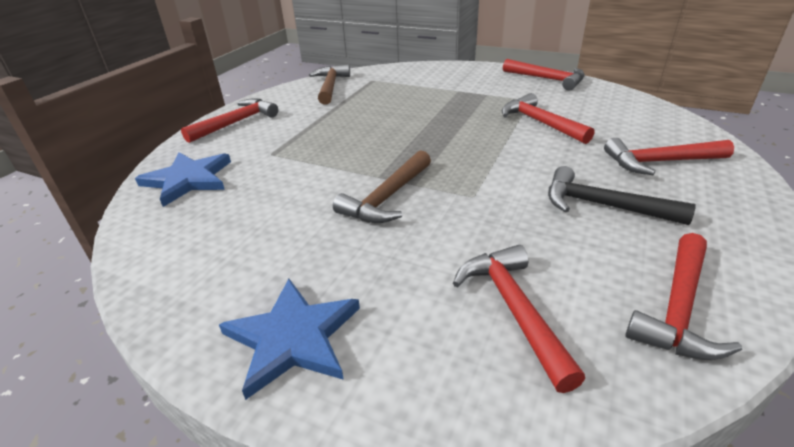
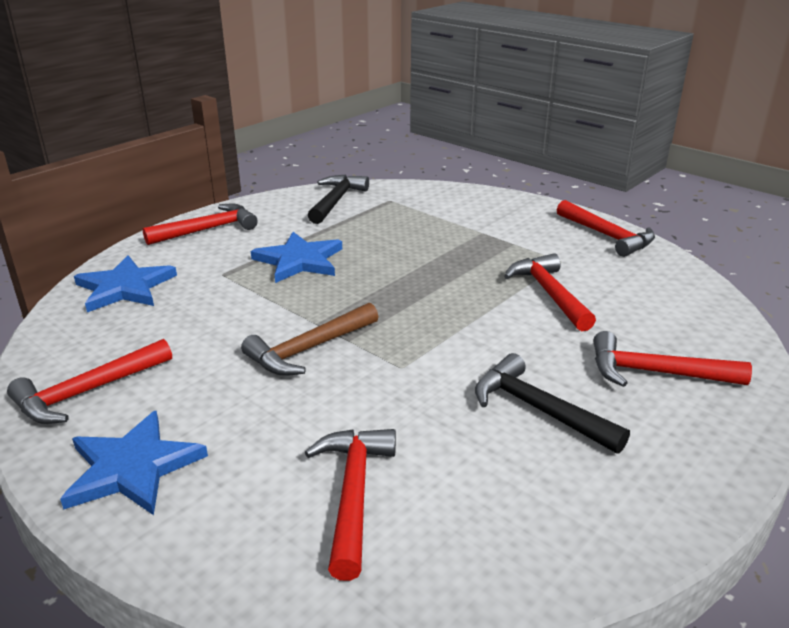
camera: 15 degrees right, 5 degrees down
brown hammer [309,64,350,105] -> black hammer [308,175,369,224]
red hammer [625,233,742,360] -> red hammer moved to [7,339,172,424]
none -> blue star [251,232,342,283]

